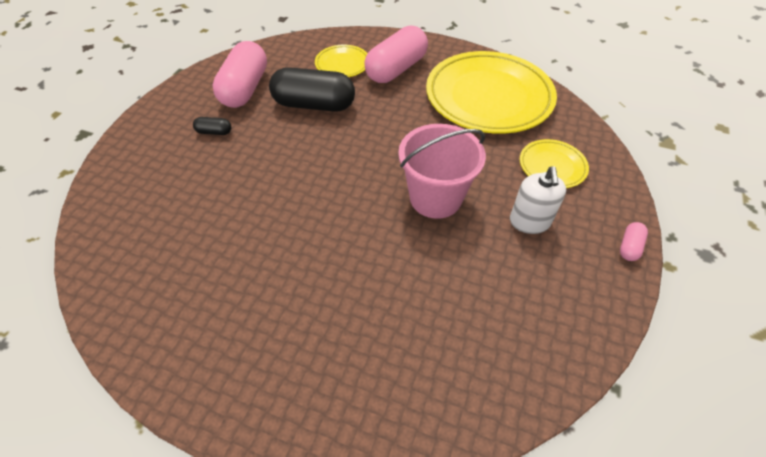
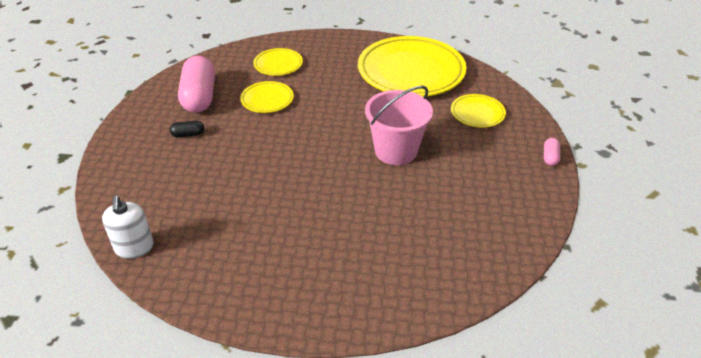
camera: 15 degrees left, 10 degrees down
black capsule [269,67,355,112] -> yellow plate [240,81,294,113]
pink capsule [364,26,428,83] -> none
white soap dispenser [510,166,566,234] -> white soap dispenser moved to [102,196,154,259]

